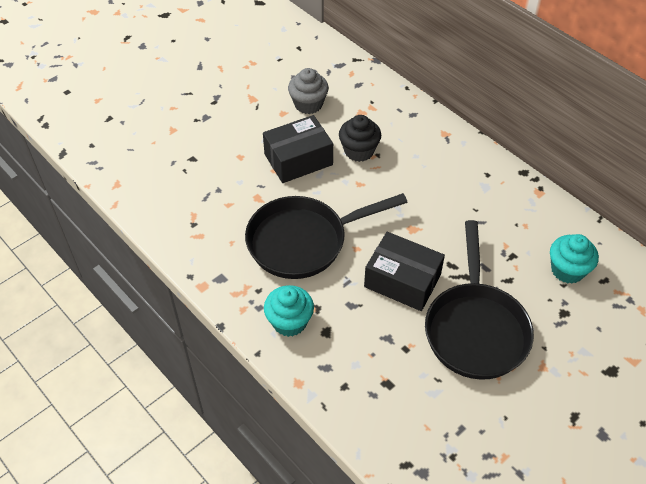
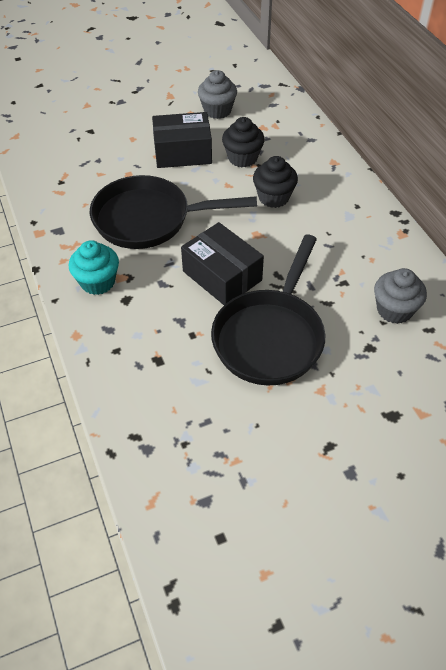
camera: 20 degrees right, 0 degrees up
turquoise cupcake [550,234,599,284] -> grey cupcake [374,268,427,324]
none -> black cupcake [253,156,298,208]

